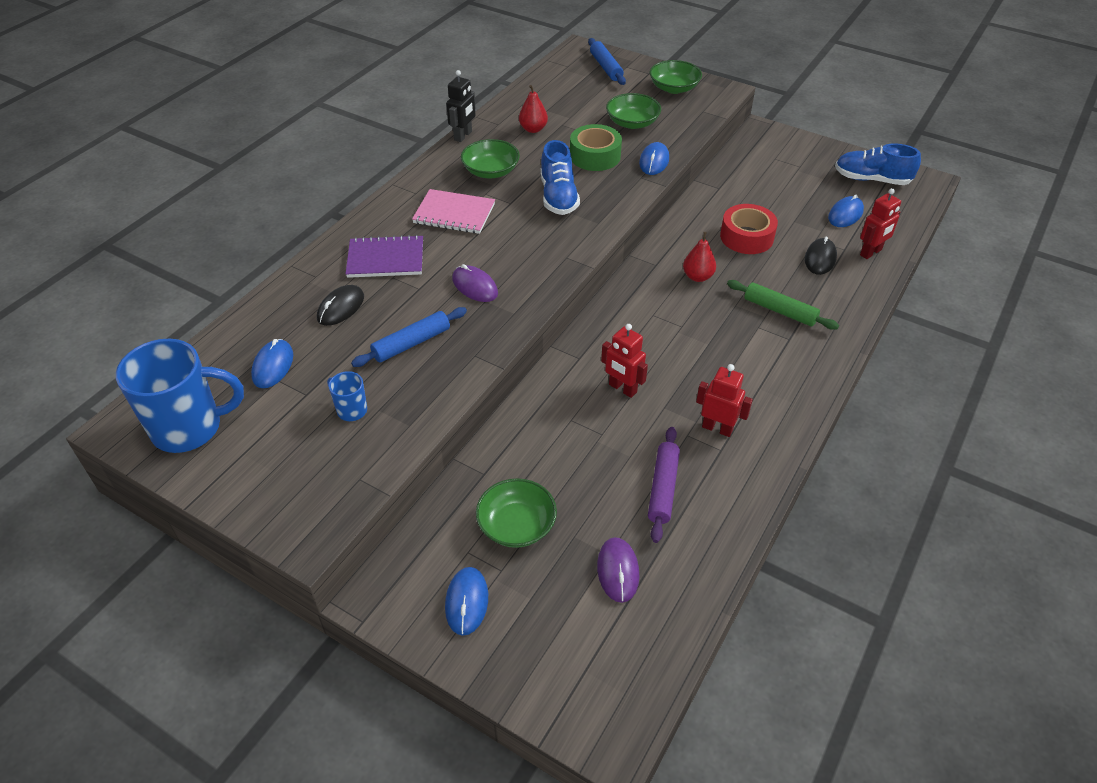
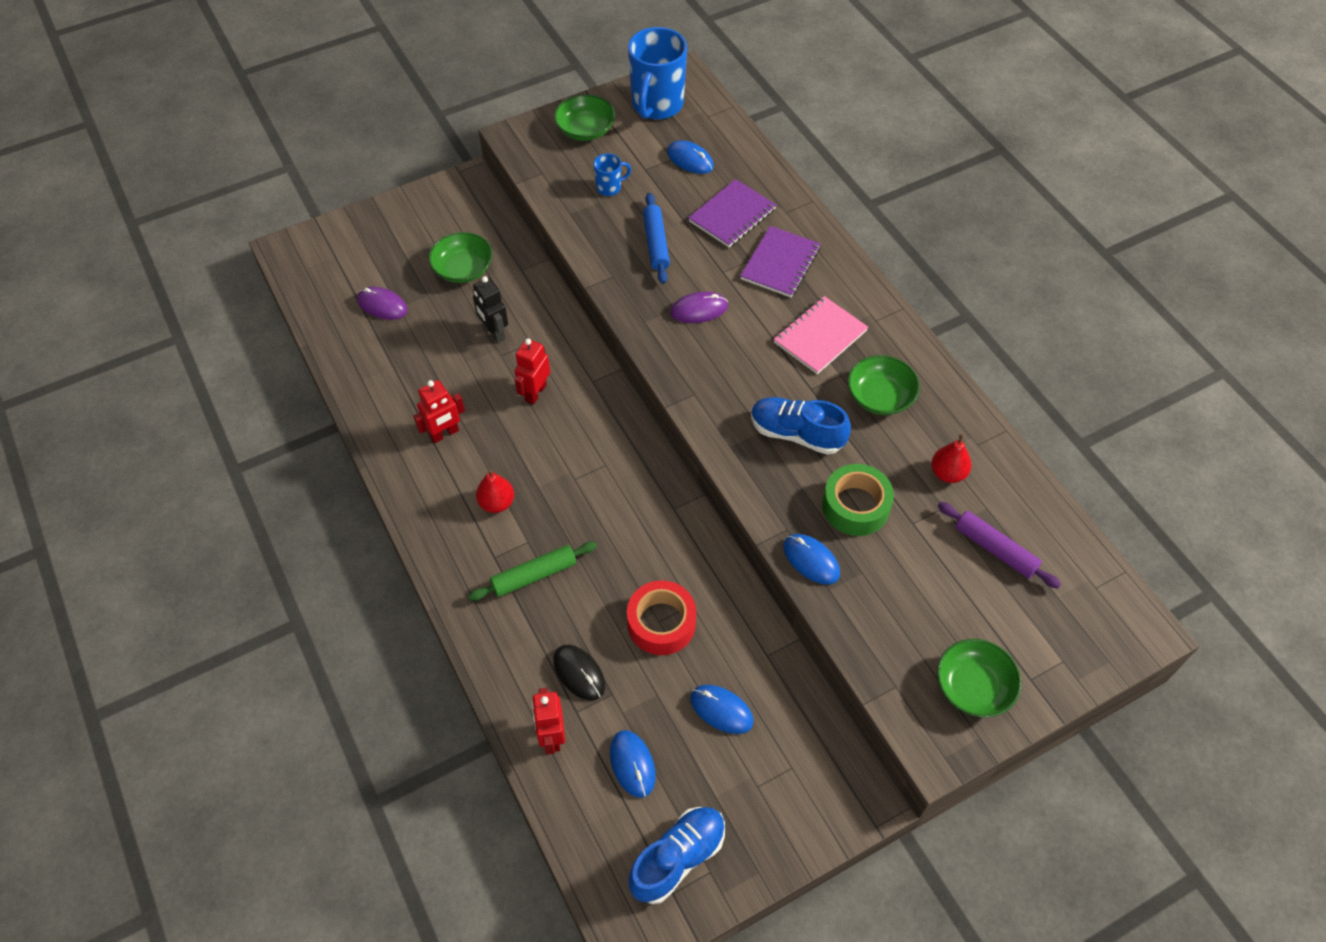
camera: 120 degrees right, 10 degrees up
black mouse [317,285,364,326] -> purple notebook [688,179,776,247]
blue mouse [445,567,488,636] -> blue mouse moved to [690,685,754,734]
black robot [446,70,476,142] -> black robot moved to [473,276,508,343]
blue rolling pin [588,38,626,85] -> none
red robot [601,324,648,398] -> red robot turned 45 degrees counterclockwise [515,338,550,405]
green bowl [606,93,661,129] -> green bowl moved to [554,95,615,141]
purple rolling pin [648,427,680,543] -> purple rolling pin moved to [938,502,1061,589]
red pear [683,232,716,282] -> red pear moved to [476,470,514,513]

